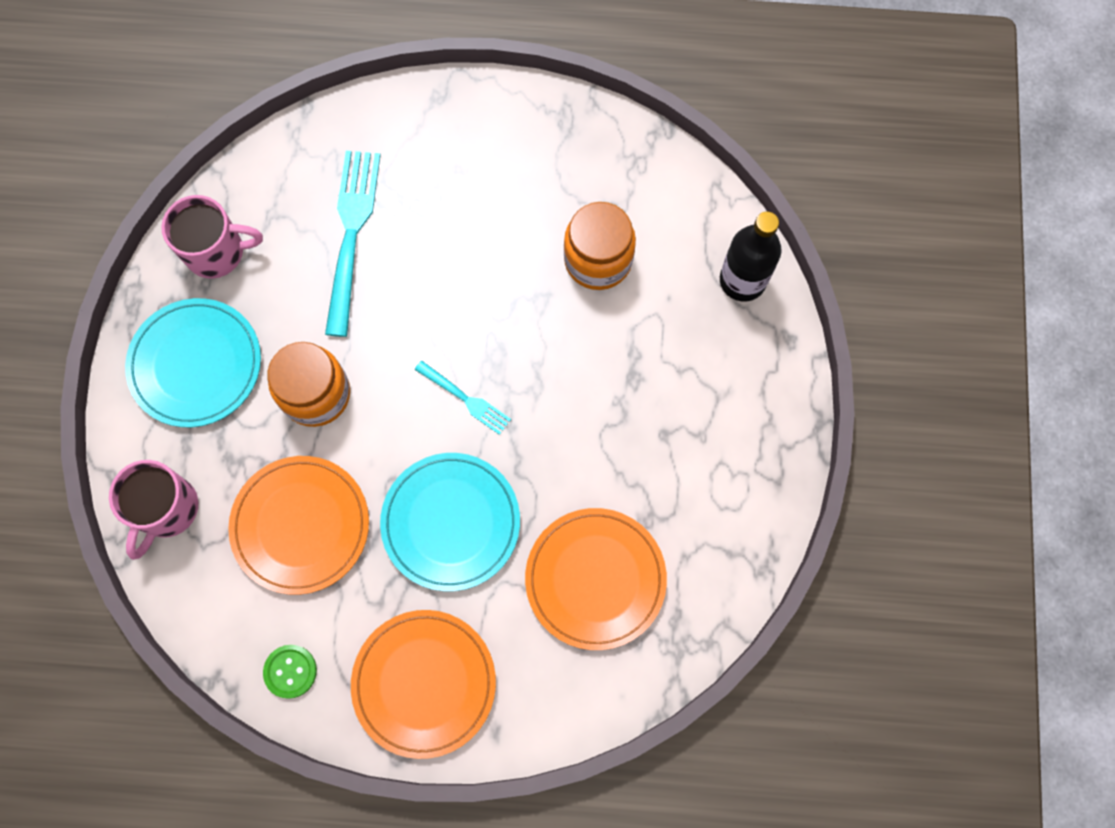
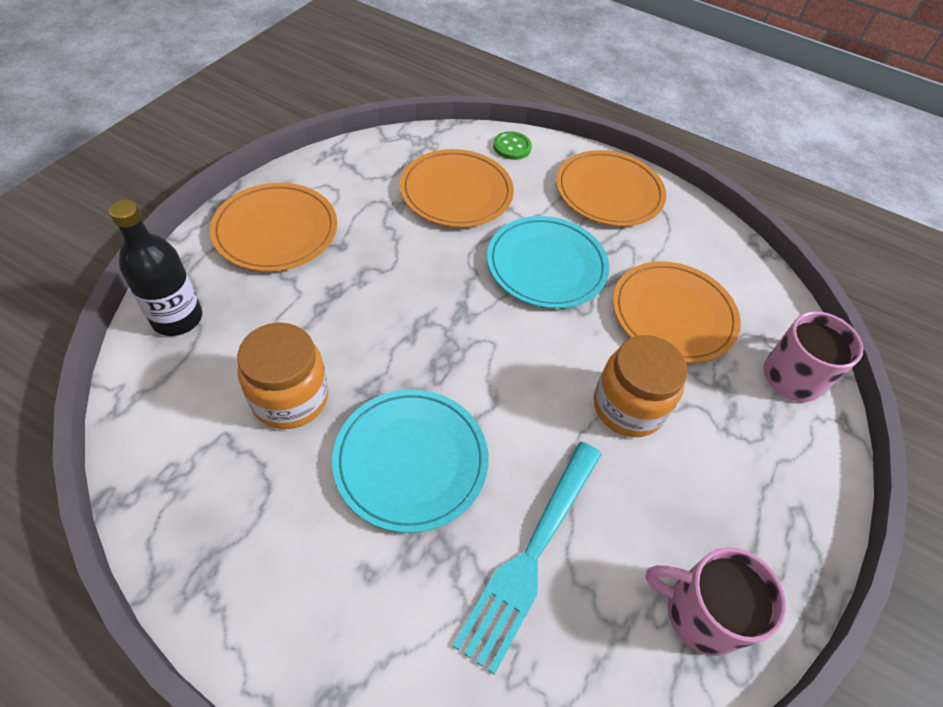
camera: 160 degrees left, 20 degrees down
turquoise plate [125,298,261,427] -> turquoise plate moved to [332,389,489,533]
green button [263,645,317,699] -> green button moved to [493,131,532,160]
turquoise fork [414,361,511,435] -> none
none -> orange plate [210,183,337,272]

